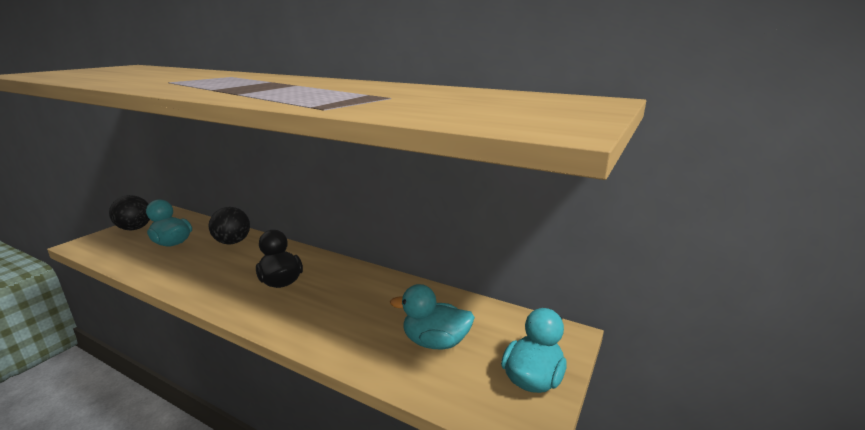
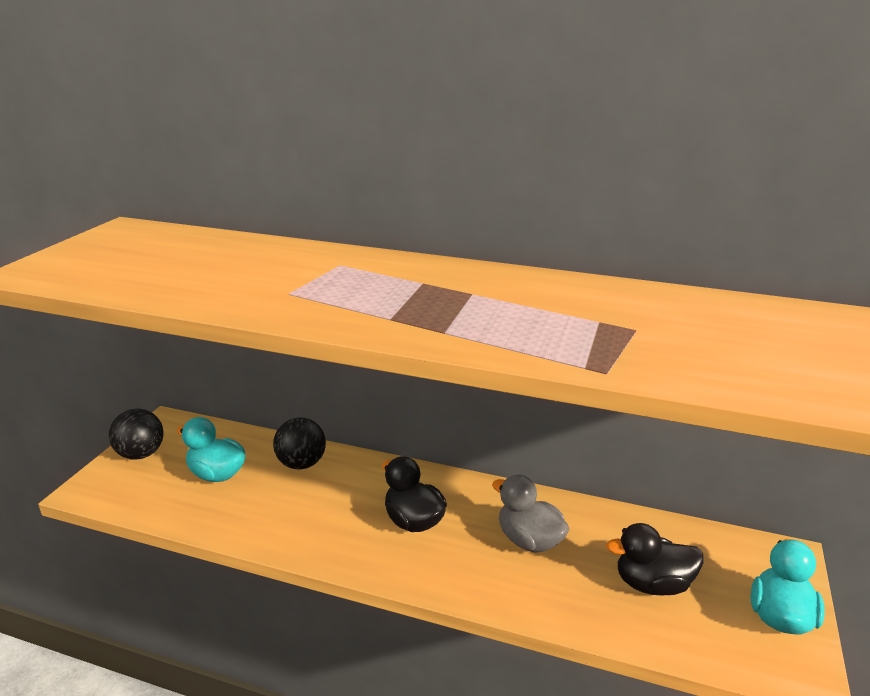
camera: 10 degrees left, 5 degrees up
turquoise duck [390,284,475,349] -> black duck [606,523,704,596]
none -> grey duck [492,474,570,553]

